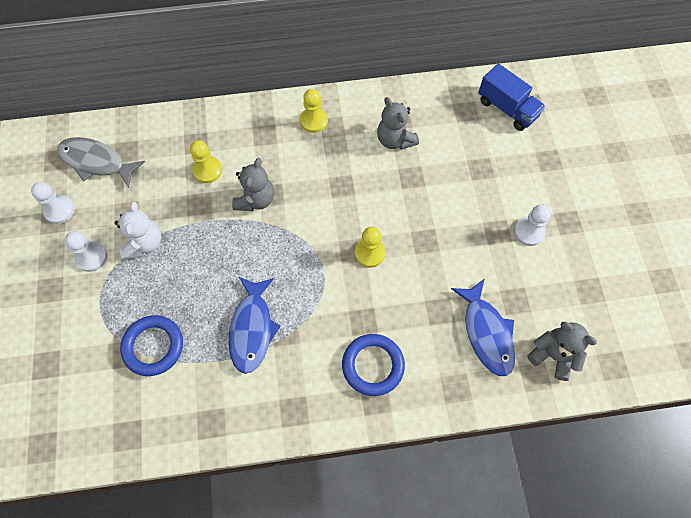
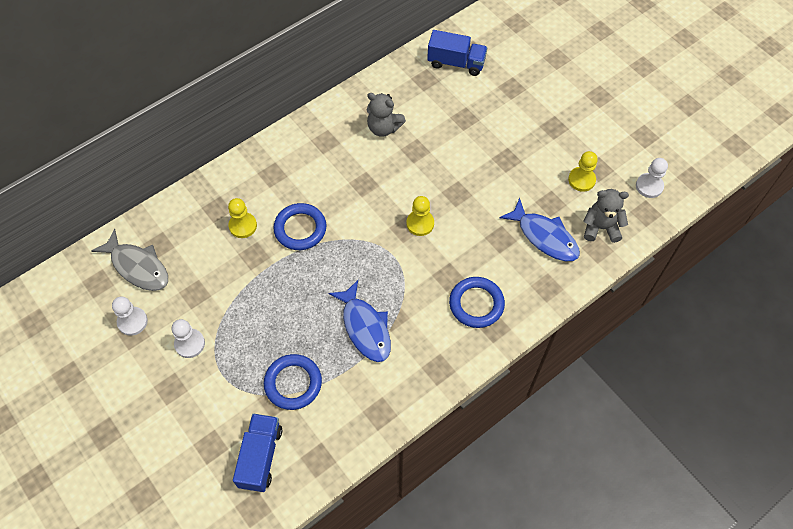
camera: 30 degrees left, 5 degrees down
grey fish [57,137,145,188] -> grey fish turned 135 degrees counterclockwise [92,229,168,291]
white teddy bear [115,202,161,259] -> none
grey teddy bear [232,158,274,211] -> blue ring [273,203,326,250]
yellow pawn [300,89,328,133] -> yellow pawn moved to [568,151,598,192]
white pawn [514,205,551,246] -> white pawn moved to [636,158,668,198]
none -> blue truck [233,413,282,492]

